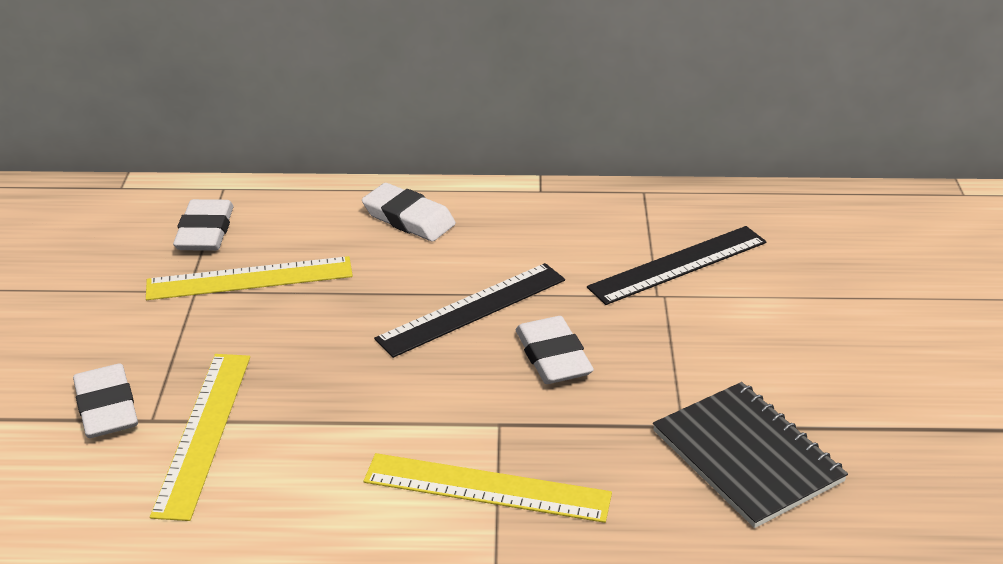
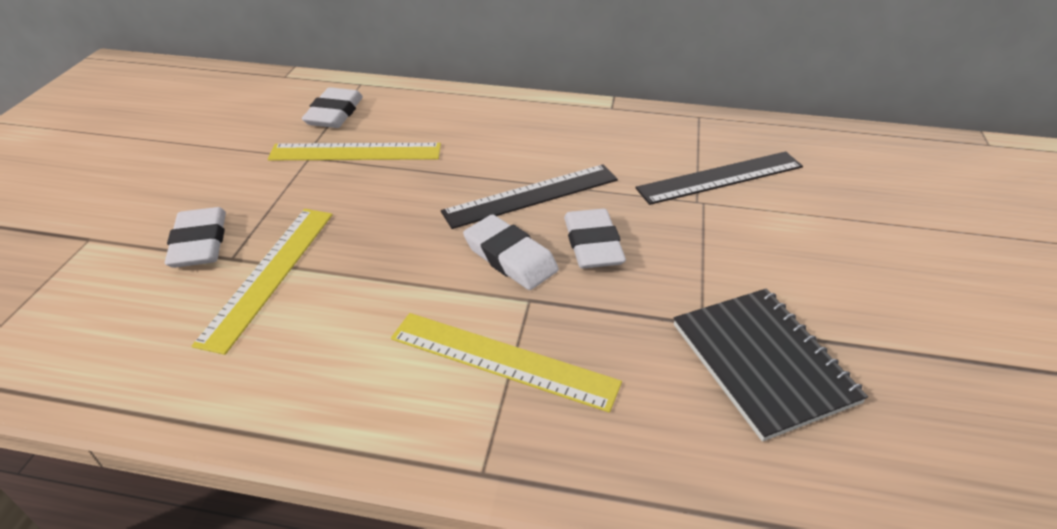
camera: 10 degrees right, 5 degrees up
white eraser [362,183,456,241] -> white eraser moved to [463,214,559,290]

